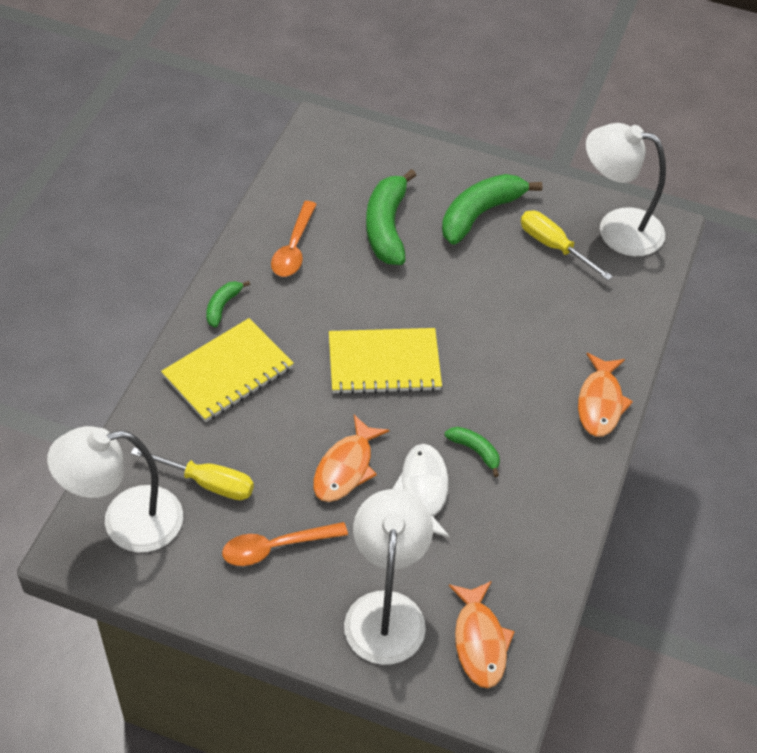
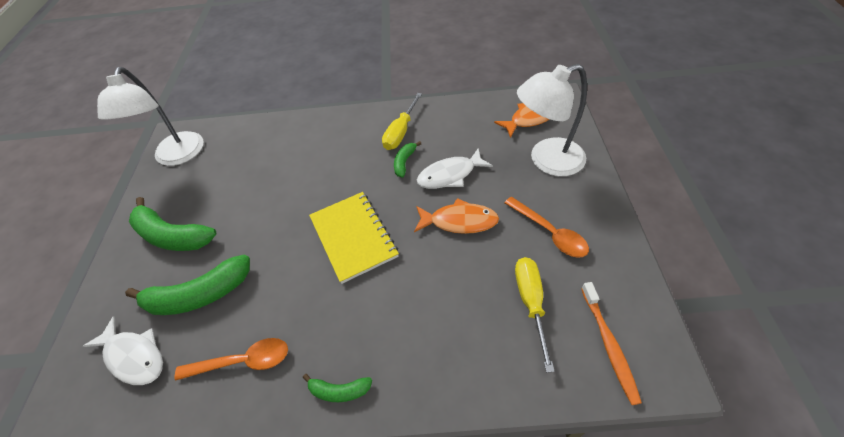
camera: 105 degrees left, 0 degrees up
white lamp [47,426,183,552] -> orange toothbrush [581,282,642,405]
yellow notebook [161,318,294,422] -> none
yellow screwdriver [521,211,613,280] -> yellow screwdriver moved to [382,93,422,150]
orange fish [578,353,633,437] -> none
none -> white fish [83,316,163,385]

